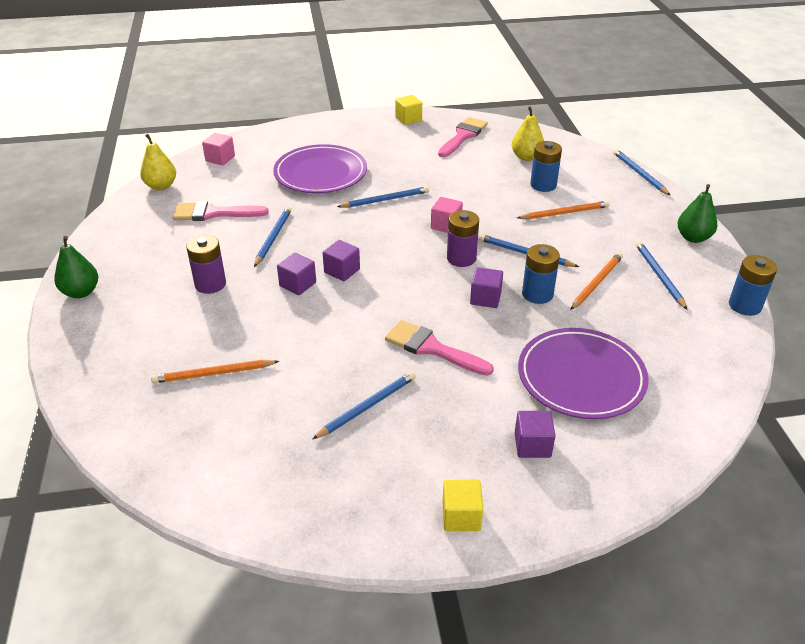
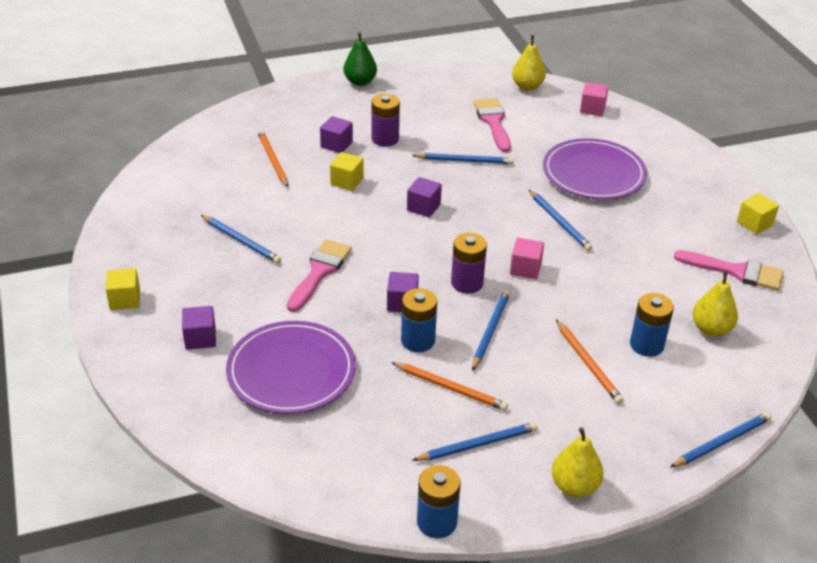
camera: 80 degrees right, 0 degrees up
purple cube [277,253,316,295] -> purple cube moved to [320,116,353,153]
green pear [678,184,717,243] -> yellow pear [552,427,604,497]
none -> yellow cube [330,152,364,191]

